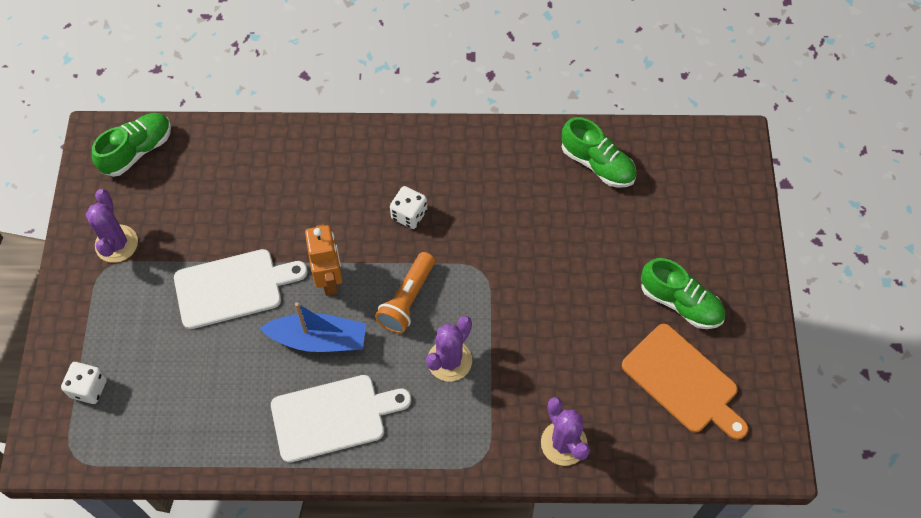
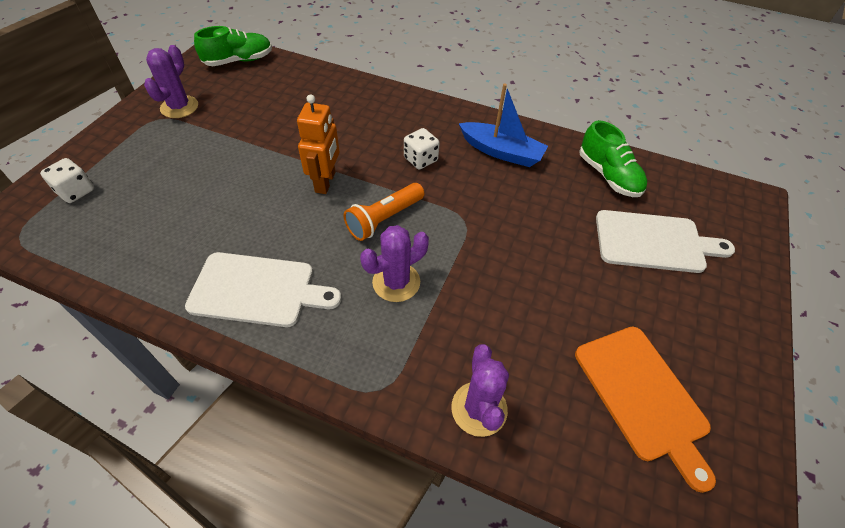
camera: 20 degrees right, 10 degrees down
white cutting board [174,249,308,329] -> white cutting board moved to [596,210,735,273]
blue boat [260,302,366,352] -> blue boat moved to [459,84,548,167]
green shoe [641,258,725,329] -> none

